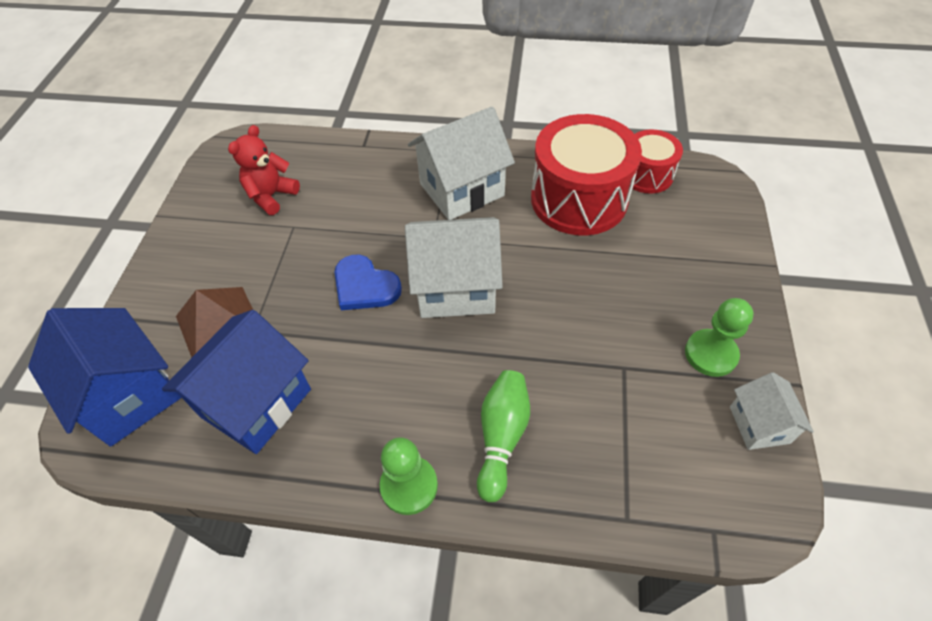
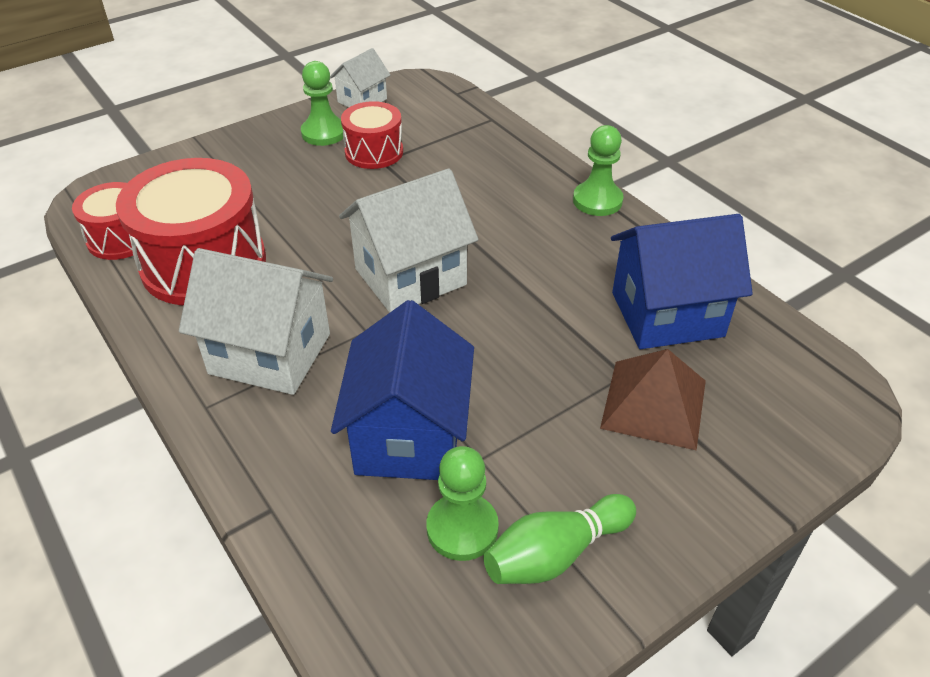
camera: 135 degrees left, 10 degrees down
blue house [28,308,181,447] -> blue house moved to [331,300,474,480]
red teddy bear [228,125,300,215] -> green pawn [426,446,499,561]
blue heart [334,255,402,310] -> none
white house [405,217,503,318] -> white house turned 75 degrees counterclockwise [339,169,478,313]
green bowling pin [477,370,530,502] -> green bowling pin moved to [483,494,636,584]
none -> red drum [341,101,403,169]

